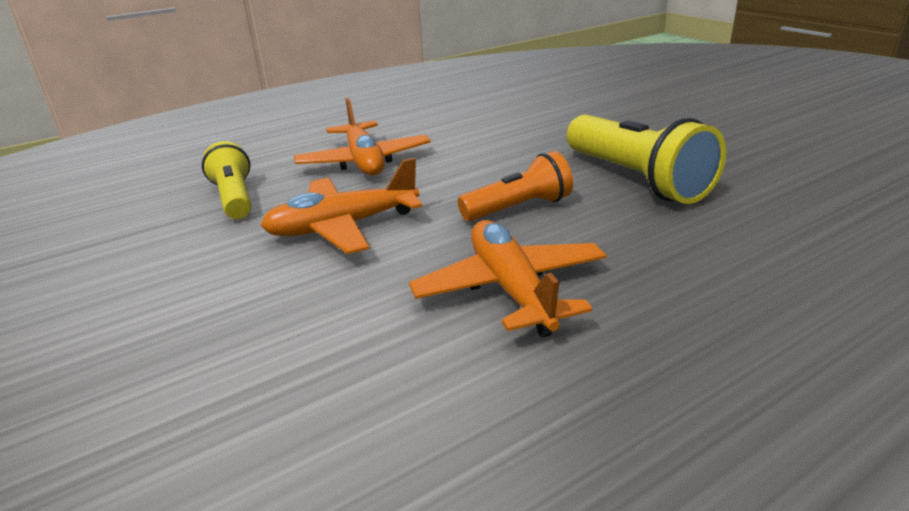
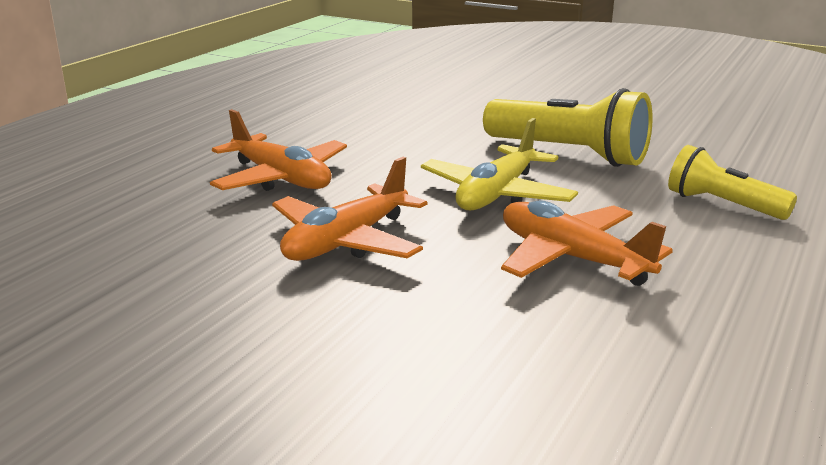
camera: 30 degrees left, 5 degrees down
yellow flashlight [202,141,251,219] -> yellow flashlight moved to [668,145,797,220]
orange flashlight [458,151,573,221] -> yellow plane [421,118,578,210]

